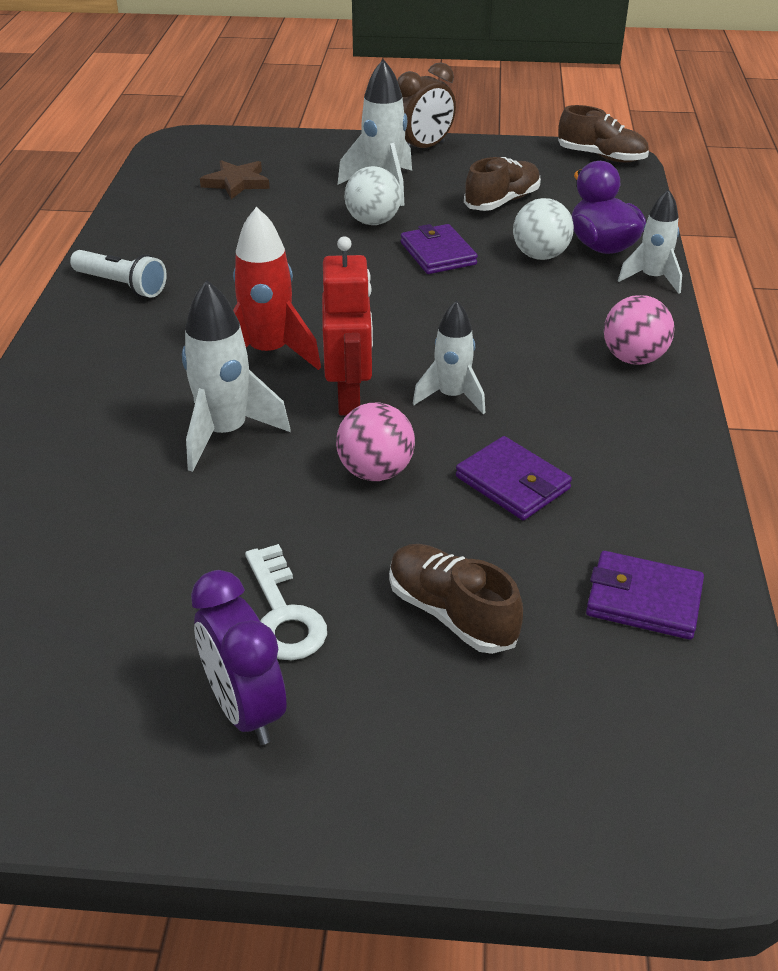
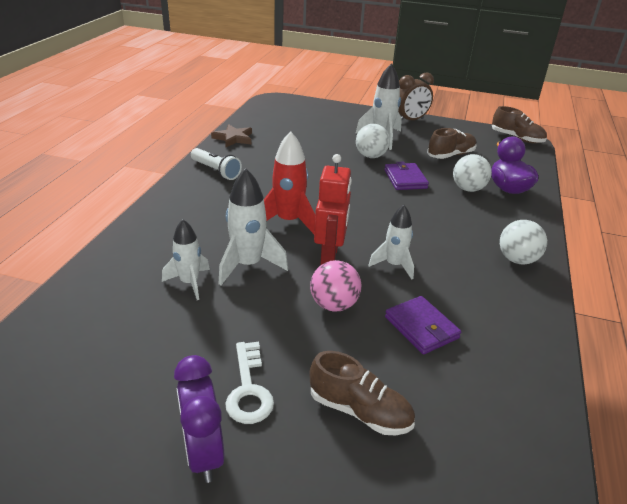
camera: 10 degrees right, 5 degrees down
brown star [200,160,270,199] -> brown star moved to [211,124,252,147]
brown shoe [389,544,523,654] -> brown shoe turned 150 degrees clockwise [310,351,415,435]
purple wallet [586,551,704,640] -> none
pink ball [604,295,675,365] -> white ball [500,220,547,264]
white rocket [618,189,682,294] -> white rocket moved to [162,219,210,300]

